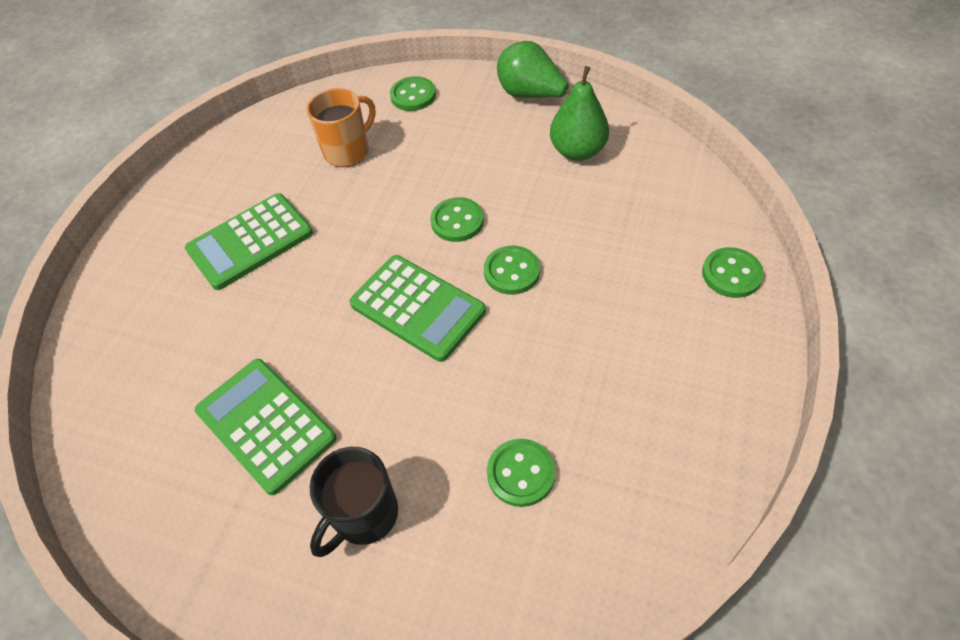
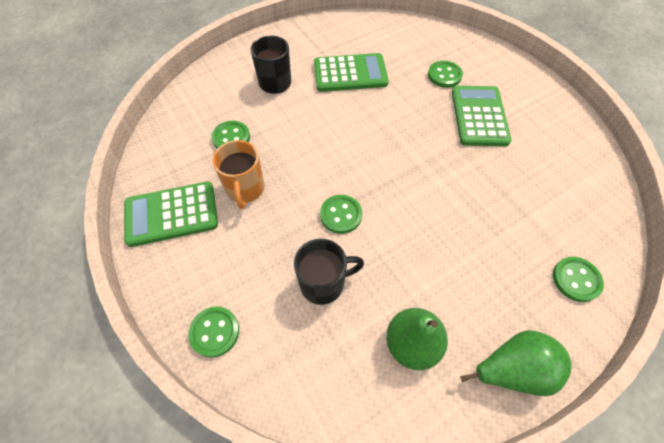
camera: 125 degrees right, 5 degrees up
orange mug [307,88,376,167] -> orange mug moved to [212,140,265,209]
green calculator [349,255,486,362] -> green calculator moved to [124,182,218,247]
green button [430,197,484,242] -> green button moved to [428,61,463,88]
none -> black mug [294,239,364,305]

